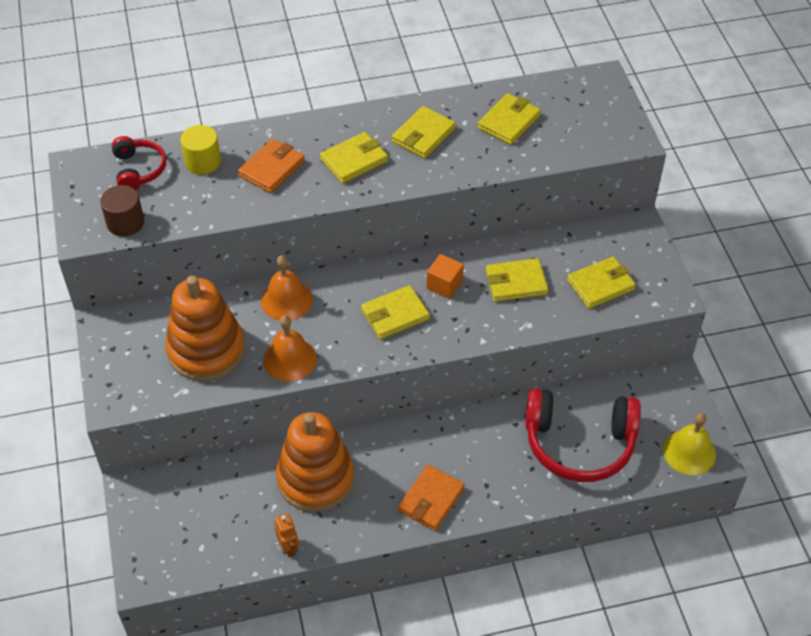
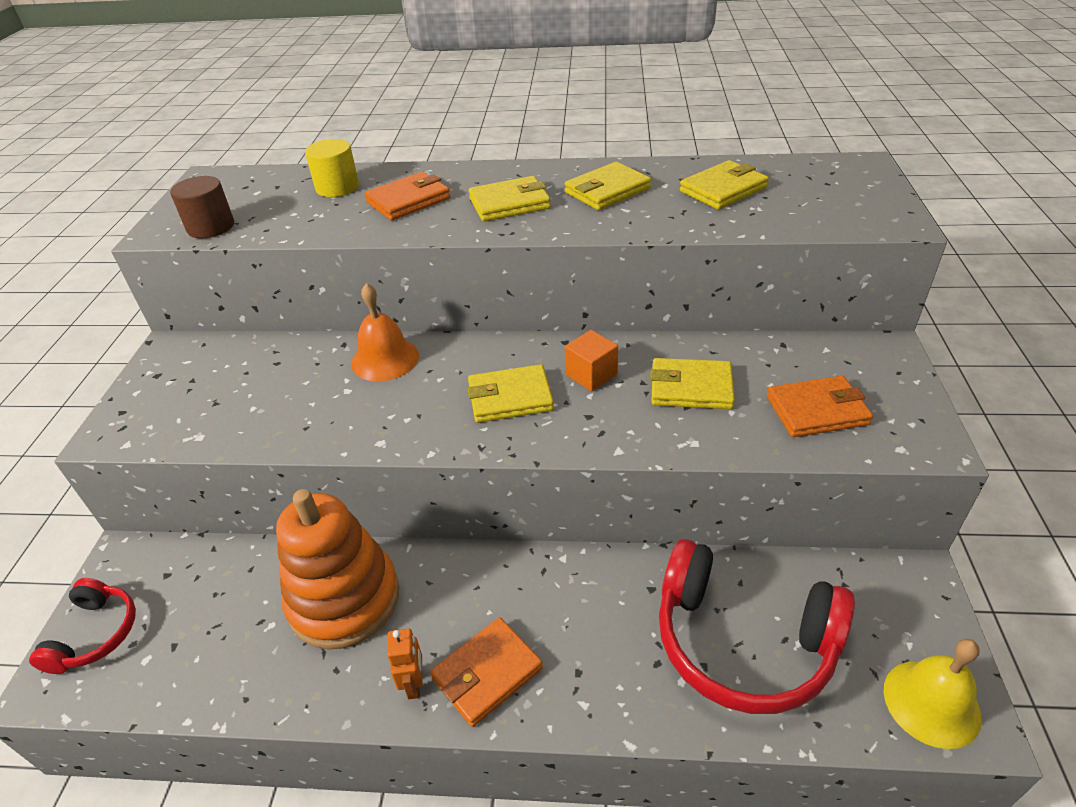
camera: 20 degrees right, 10 degrees down
red headphones [112,136,166,190] -> red headphones moved to [29,578,136,674]
orange stacking toy [165,276,245,381] -> none
orange bell [263,315,317,382] -> none
orange robot [274,513,299,557] -> orange robot moved to [387,628,423,699]
yellow wallet [567,256,636,309] -> orange wallet [767,376,873,437]

